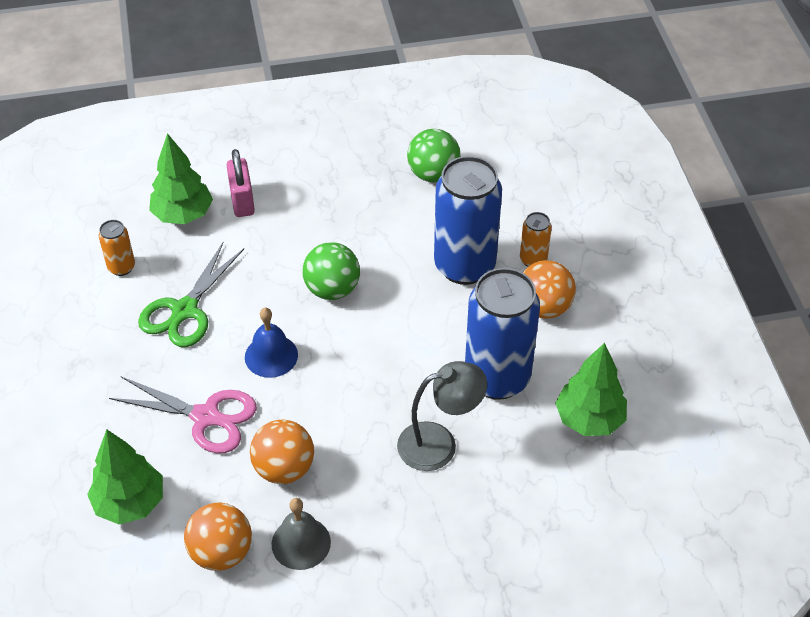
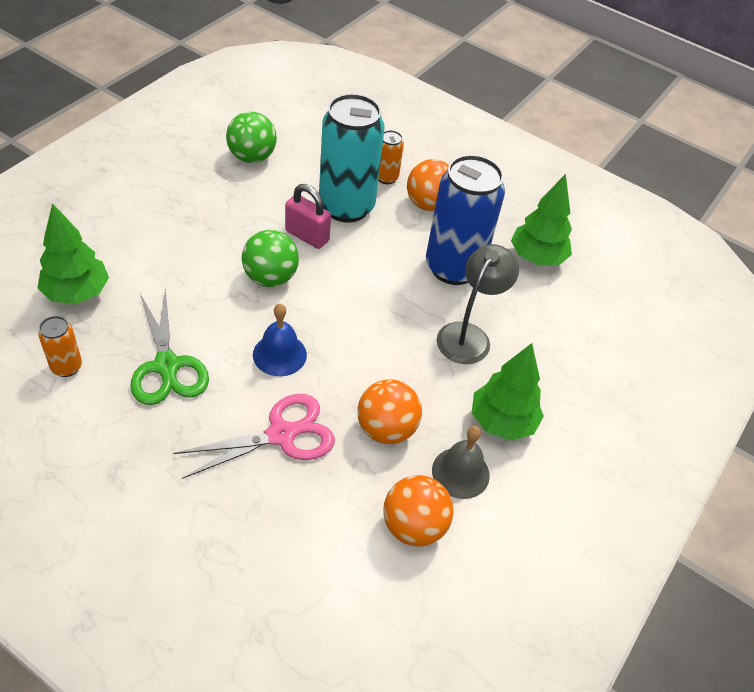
camera: 50 degrees left, 0 degrees up
green tree [87,429,163,524] -> green tree moved to [472,343,544,441]
pink padlock [226,149,255,217] -> pink padlock moved to [285,184,331,249]
blue can [434,156,502,285] -> turquoise can [319,94,385,223]

